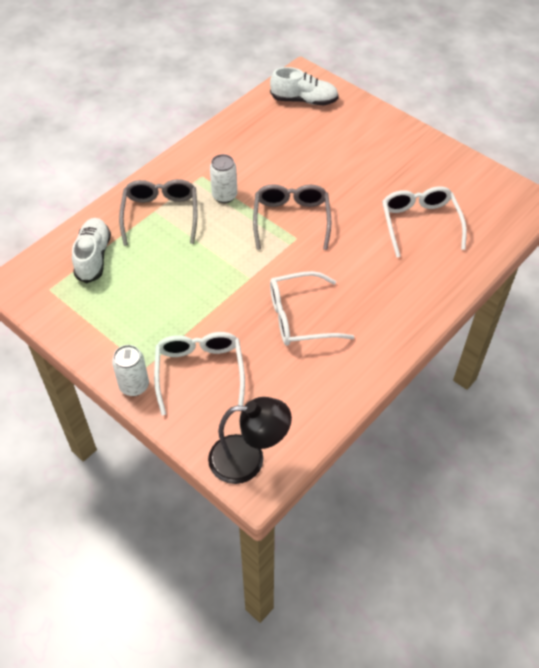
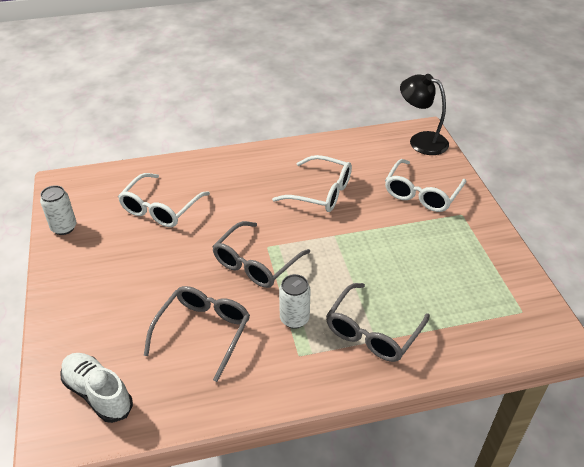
camera: 145 degrees left, 10 degrees down
white shoe [72,218,111,283] -> none
white can [112,345,149,396] -> white can moved to [40,185,76,235]
none -> grey glasses [144,286,250,382]

